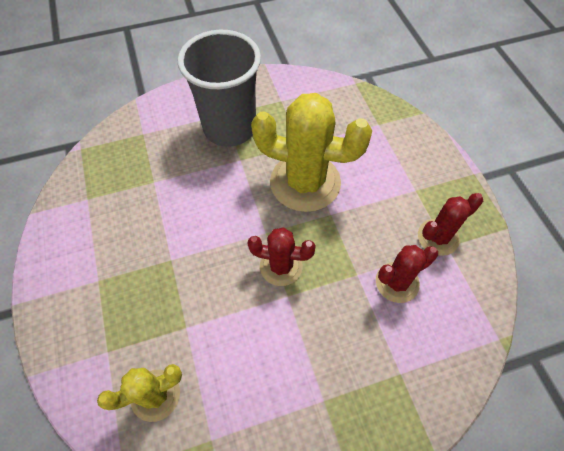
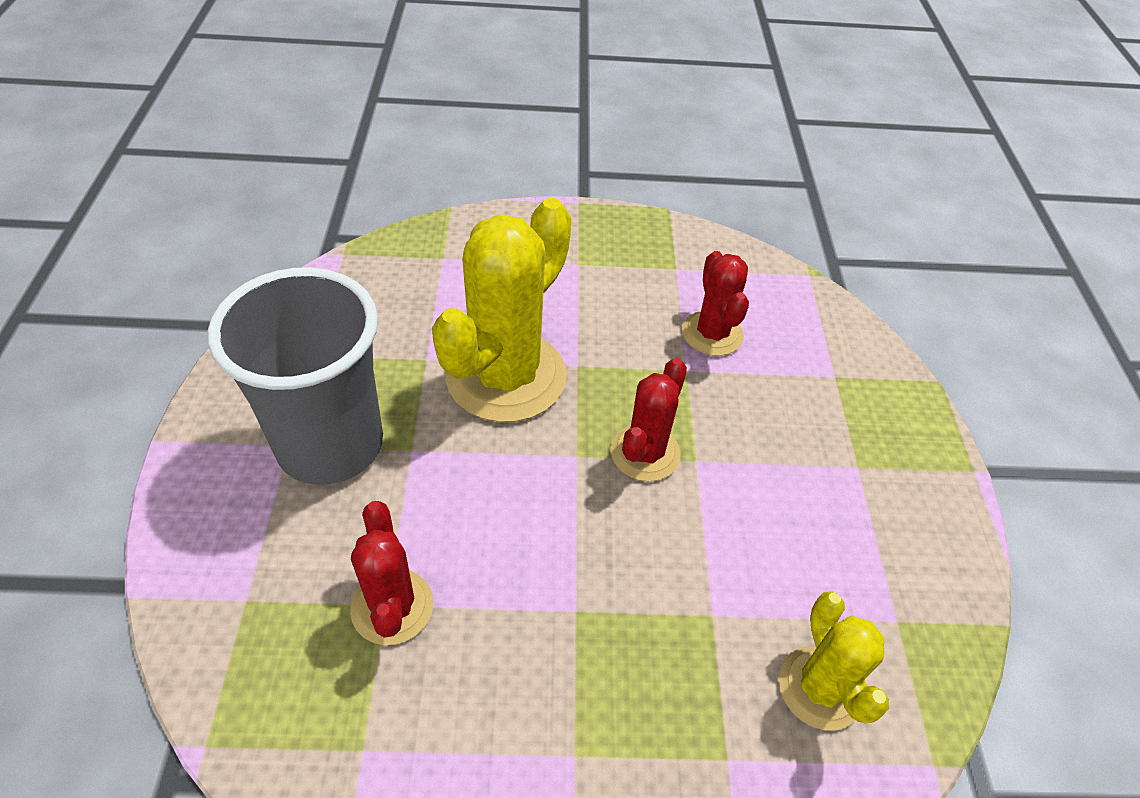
camera: 75 degrees left, 10 degrees down
red cactus [418,193,483,256] -> red cactus moved to [350,501,433,645]

